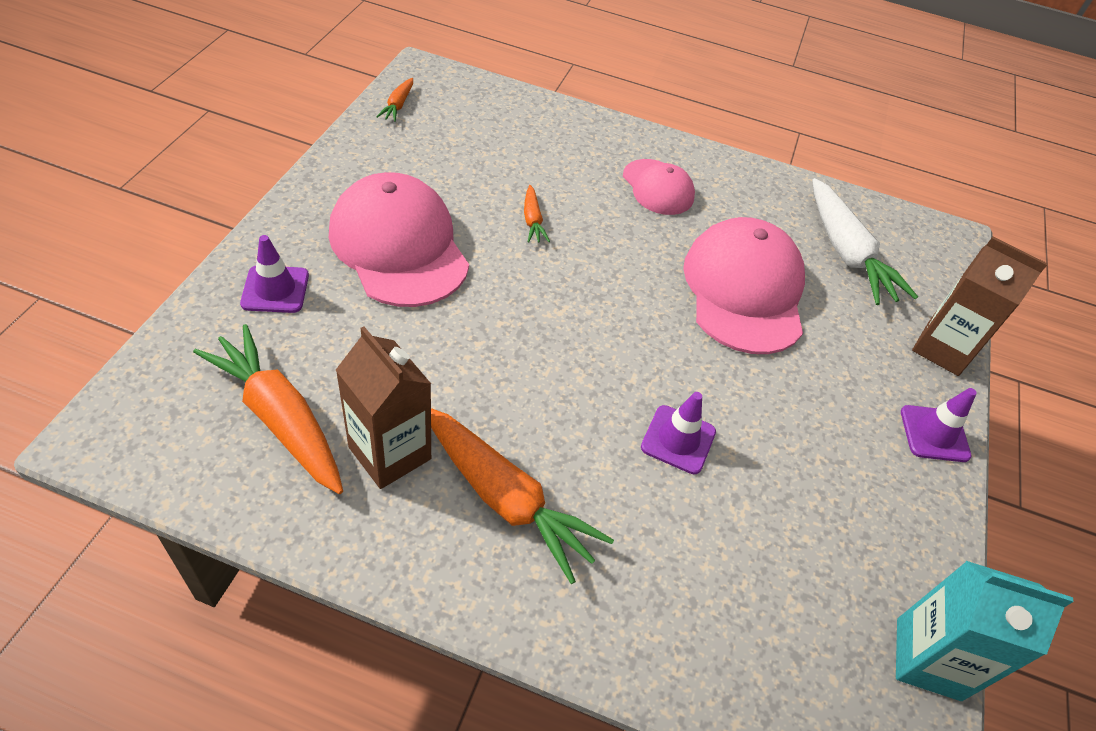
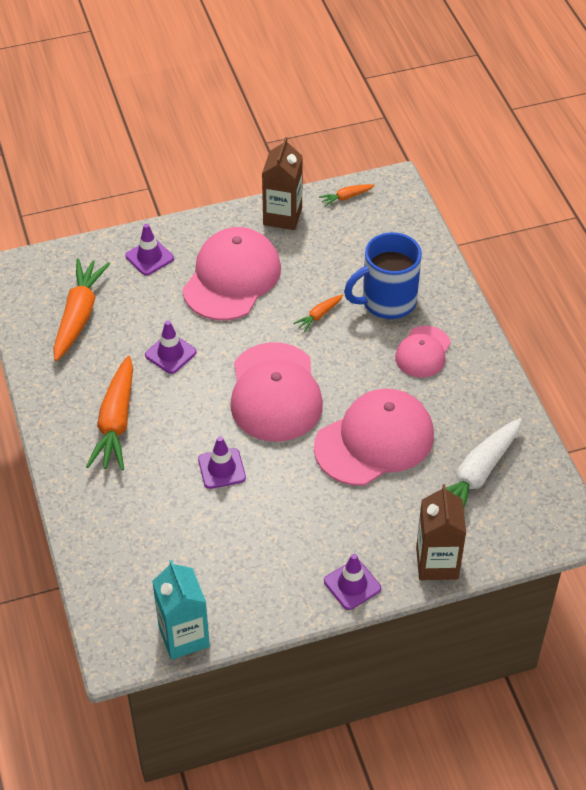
camera: 60 degrees right, 0 degrees up
brown carton [336,326,431,489] -> brown carton moved to [262,137,303,230]
none -> purple traffic cone [145,320,197,374]
none -> pink cap [230,342,323,442]
none -> blue mug [344,232,422,319]

